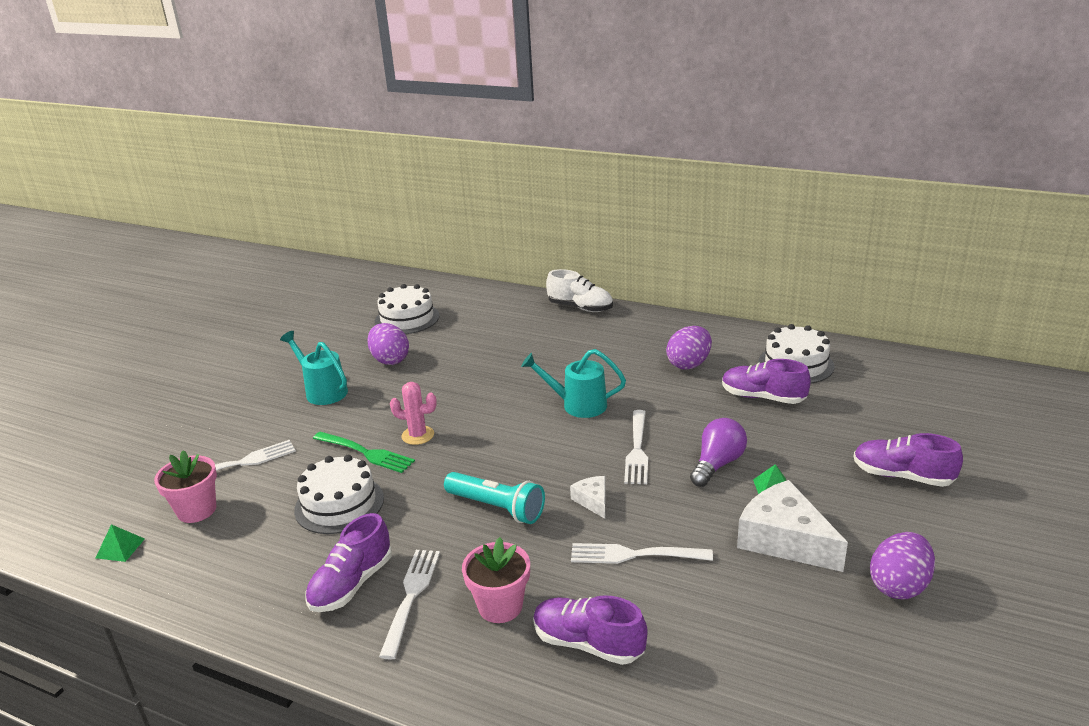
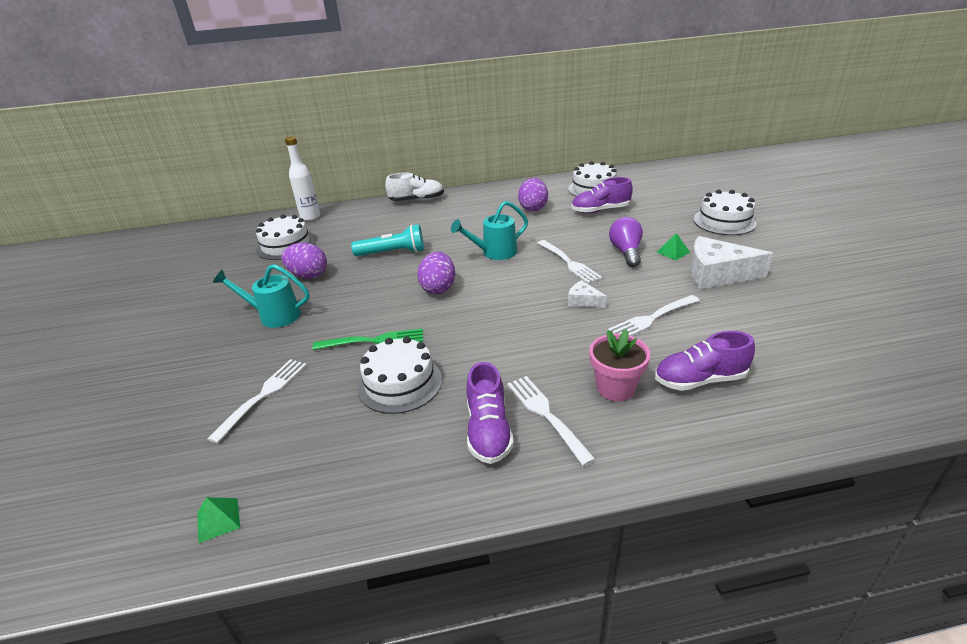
camera: 35 degrees left, 5 degrees up
pink flower pot [154,450,217,523] -> none
pink cactus [390,382,437,445] -> none
turquoise flashlight [444,472,545,524] -> turquoise flashlight moved to [351,224,424,256]
purple shoe [853,433,963,487] -> white cake [694,190,757,235]
purple egg [870,532,935,600] -> purple egg moved to [417,252,455,294]
none -> white bottle [285,136,320,221]

